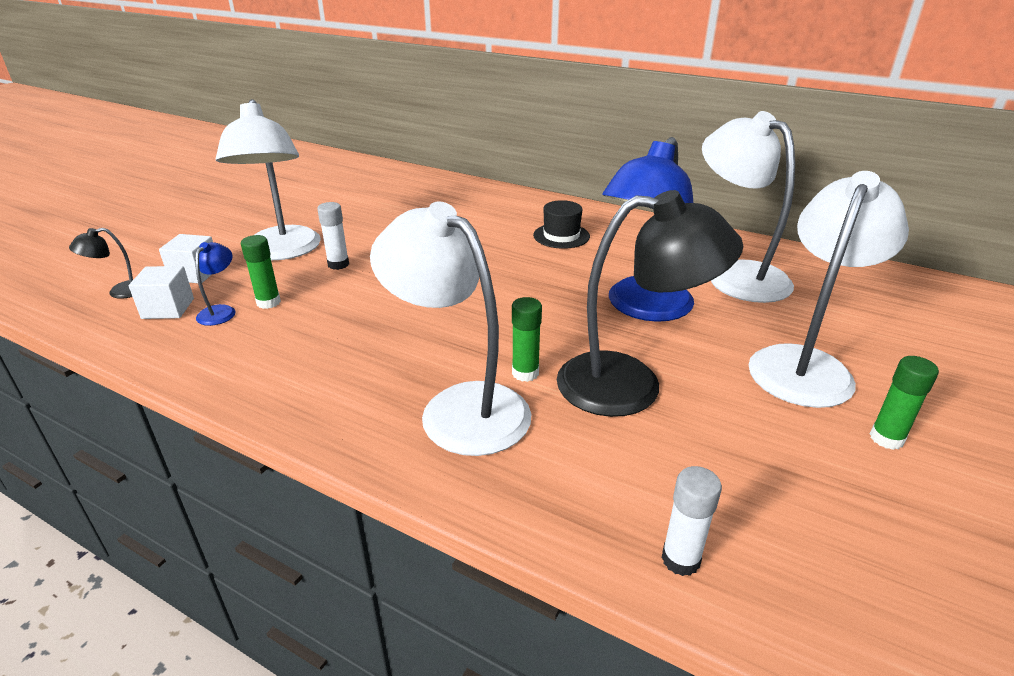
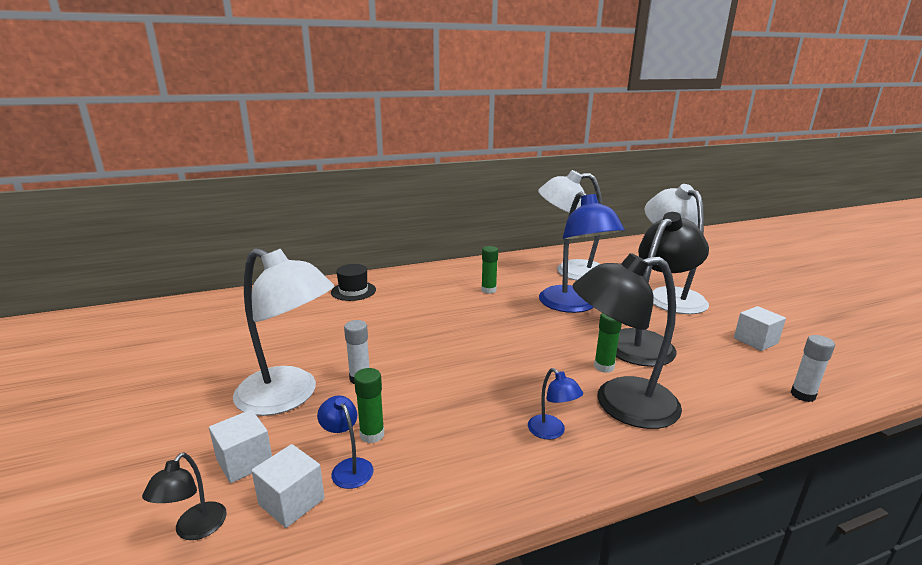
camera: 50 degrees left, 10 degrees down
white lamp [370,201,531,456] -> black lamp [573,253,682,429]
black hat [533,200,590,249] -> black hat moved to [331,264,376,301]
green glue stick [870,356,939,450] -> green glue stick moved to [481,246,498,294]
none -> blue lamp [528,368,583,440]
none -> white cube [734,306,786,351]

